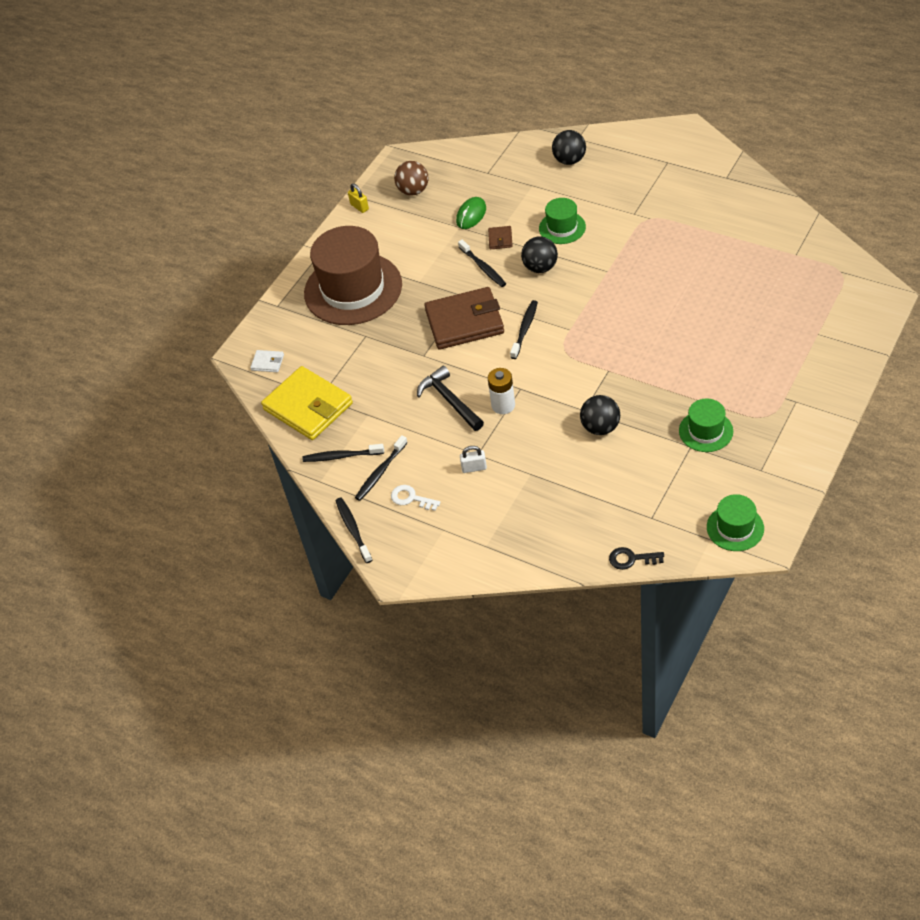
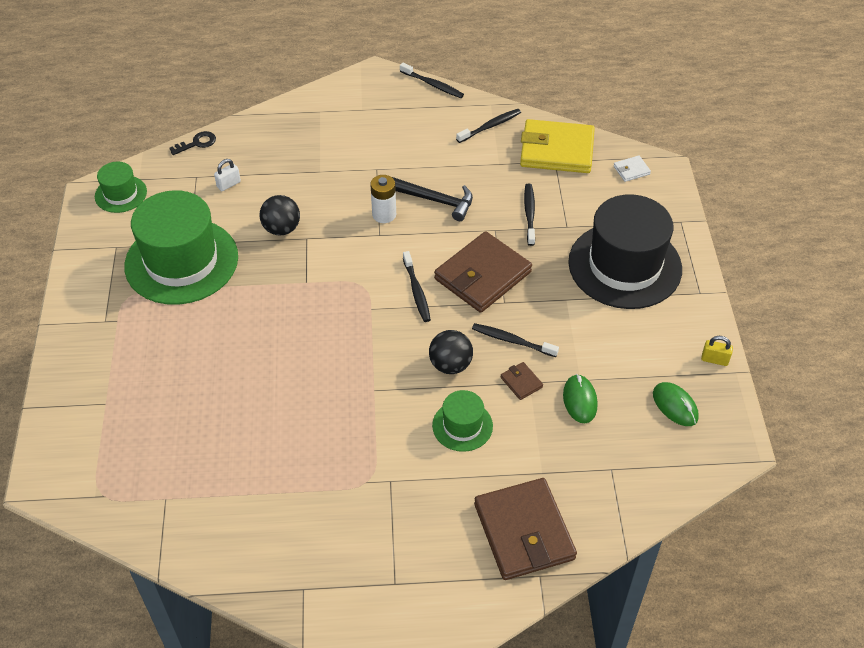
camera: 140 degrees right, 0 degrees up
brown hat [304,226,402,325] -> black hat [568,194,682,309]
black toothbrush [355,435,408,501] -> black toothbrush moved to [524,184,535,246]
white key [391,485,441,511] -> none
brown ball [394,161,428,196] -> green mouse [653,382,699,426]
white padlock [460,446,487,473] -> white padlock moved to [214,159,241,191]
black ball [552,130,586,165] -> brown wallet [474,478,577,580]
green hat [679,398,733,452] -> green hat [124,190,238,305], size x2.08

